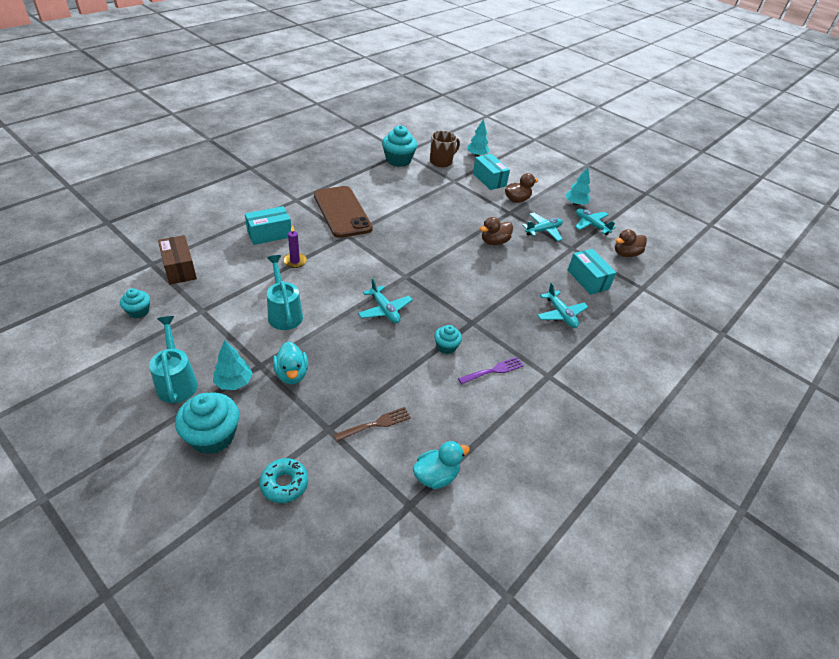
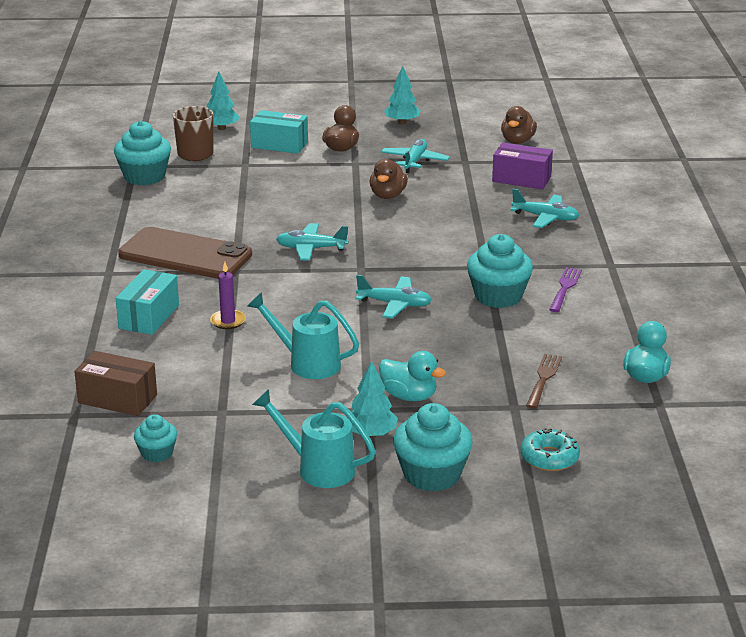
camera: 40 degrees left, 15 degrees down
turquoise cupcake [434,325,462,354] -> turquoise cupcake [467,234,533,308], size x1.79
turquoise box [568,249,617,295] -> purple box [492,142,553,190]
turquoise plane [575,208,616,235] -> turquoise plane moved to [276,223,348,261]

